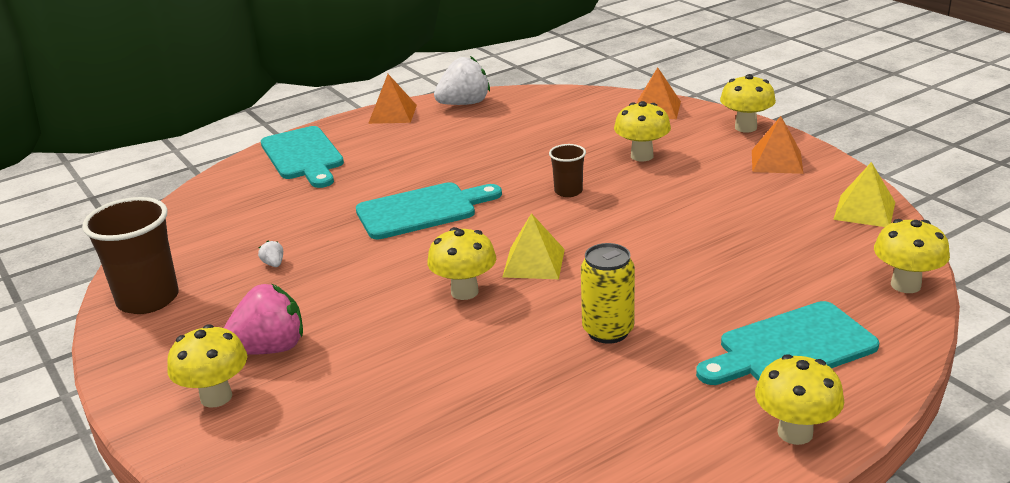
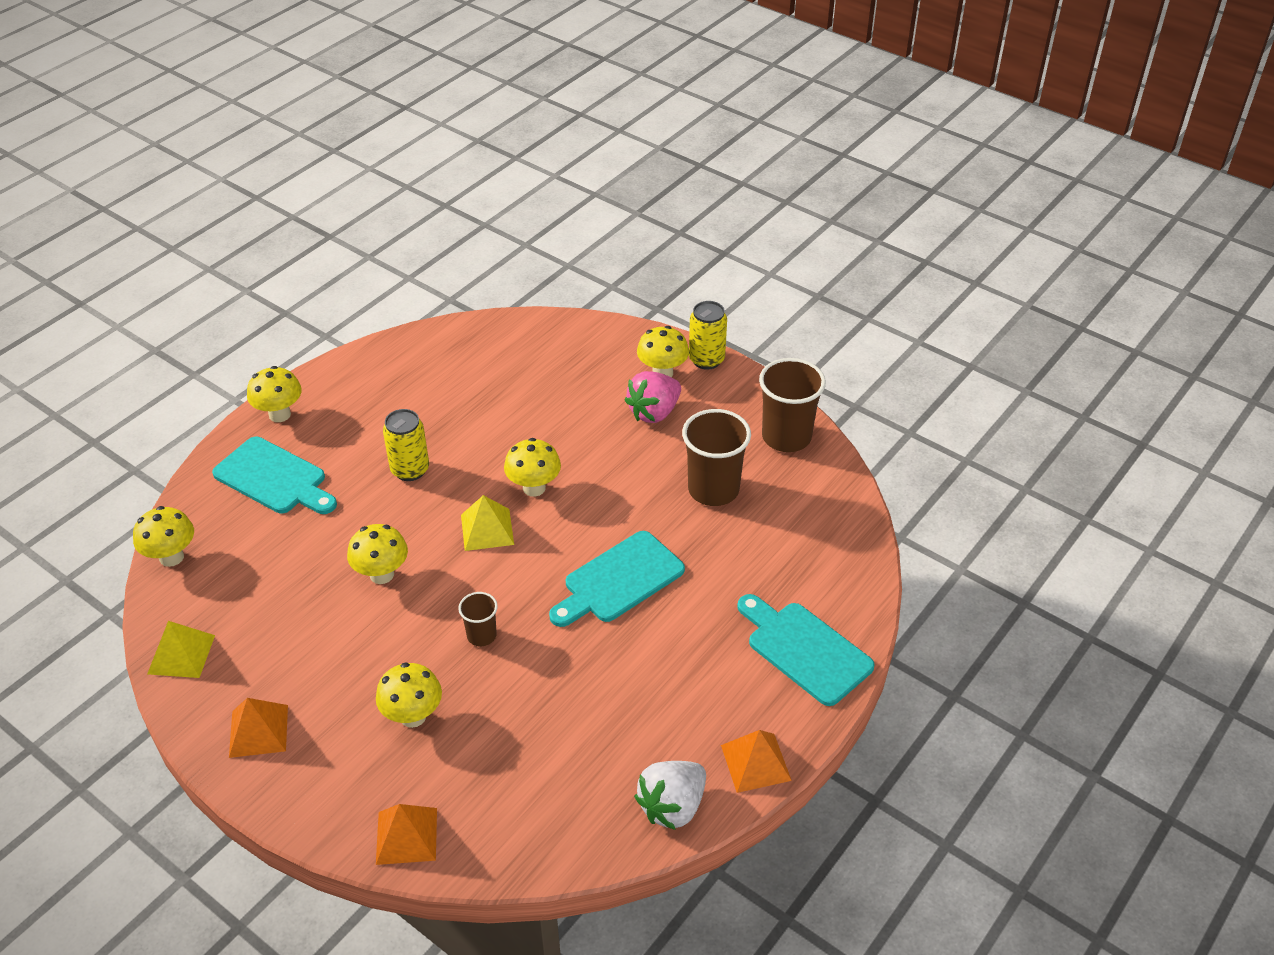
camera: 160 degrees right, 15 degrees up
white strawberry [258,240,283,267] -> brown cup [682,409,751,506]
turquoise cutting board [696,301,879,385] -> turquoise cutting board turned 75 degrees clockwise [212,437,337,514]
yellow mushroom [720,74,776,132] -> yellow mushroom moved to [347,524,408,584]
none -> yellow can [689,301,727,370]

